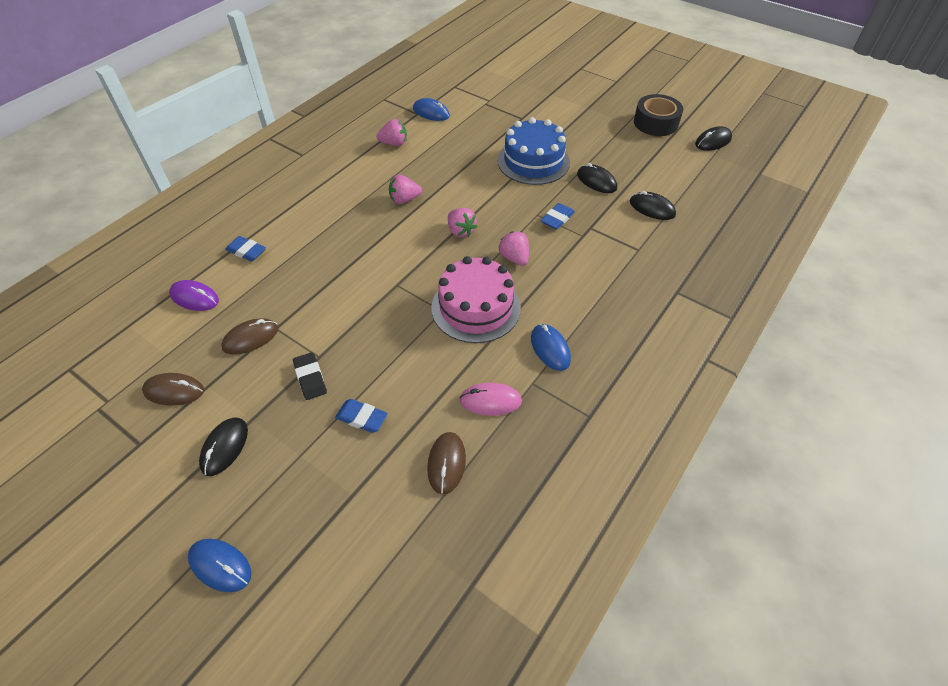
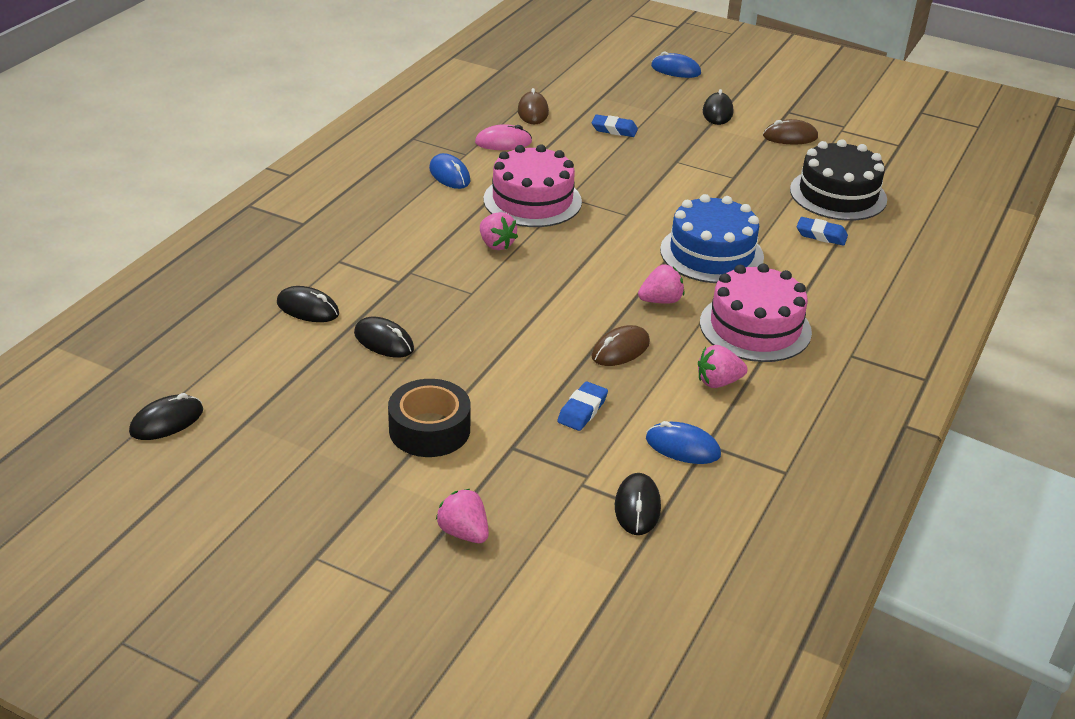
camera: 170 degrees right, 15 degrees down
purple mouse [169,280,219,311] -> black cake [790,139,887,221]
brown mouse [221,318,278,355] -> brown mouse moved to [591,325,650,366]
black eraser [293,352,327,400] -> none
pink strawberry [448,208,477,237] -> pink strawberry moved to [436,489,489,543]
blue cake [497,117,570,185] -> blue cake moved to [660,194,764,283]
blue eraser [541,203,575,230] -> blue eraser moved to [557,381,608,431]
black tape [634,94,683,136] -> black tape moved to [388,379,471,457]
none -> black mouse [615,473,661,535]
none -> pink cake [700,263,812,362]

